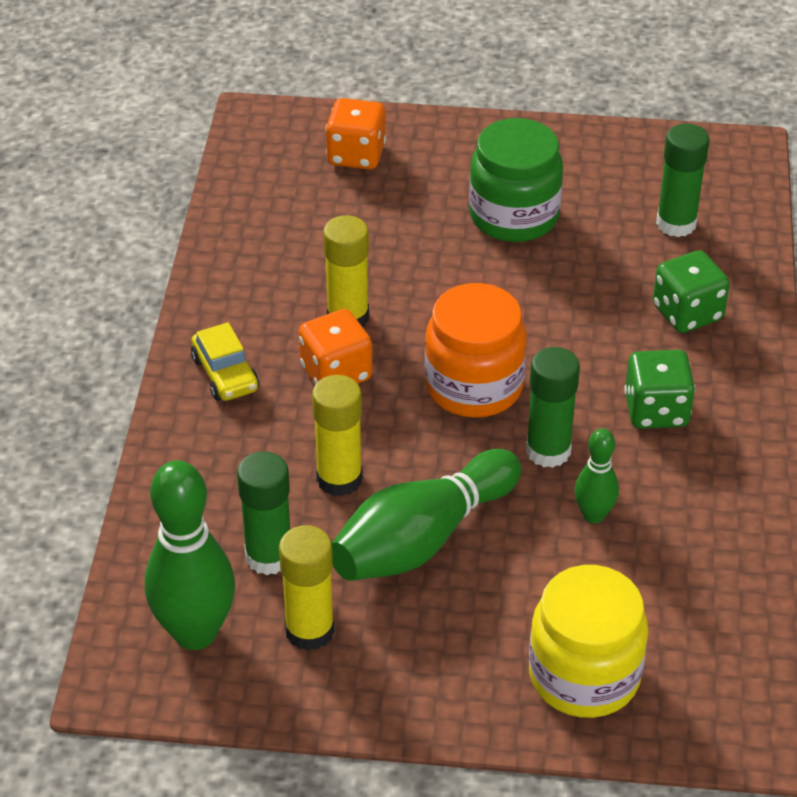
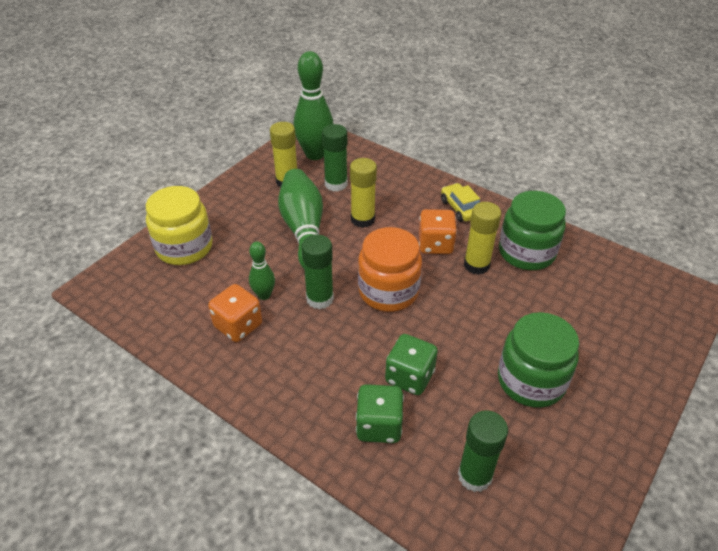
camera: 120 degrees right, 0 degrees up
yellow car [191,322,259,401] -> yellow car turned 60 degrees clockwise [441,183,480,222]
orange dice [325,98,386,169] -> orange dice moved to [208,284,262,342]
green dice [624,350,695,429] -> green dice moved to [385,334,438,395]
none -> green jar [499,191,566,270]

